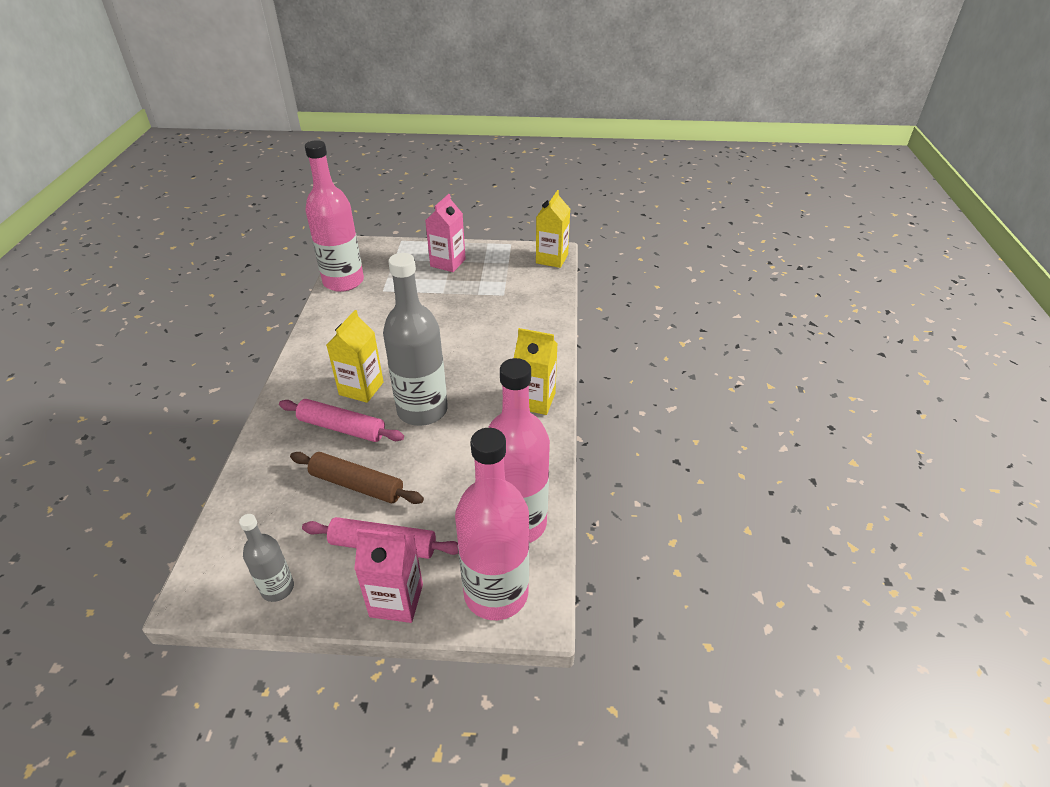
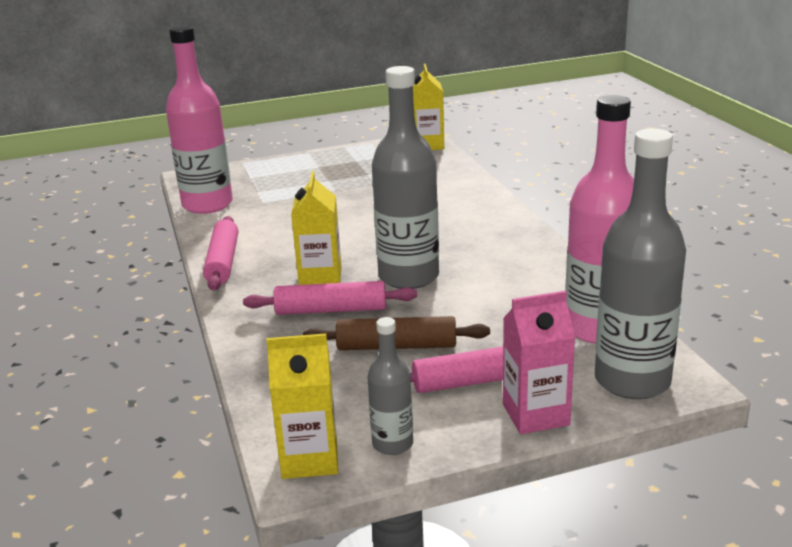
camera: 20 degrees left, 15 degrees down
pink carton [425,194,466,272] -> none
pink bottle [455,428,529,620] -> grey bottle [595,129,686,399]
yellow carton [514,328,558,415] -> yellow carton moved to [267,333,338,479]
none -> pink rolling pin [203,216,238,291]

